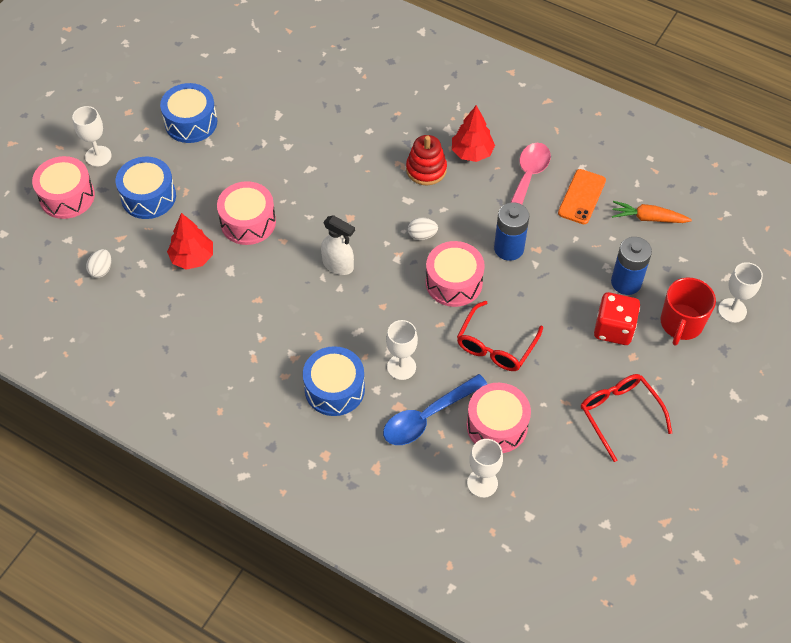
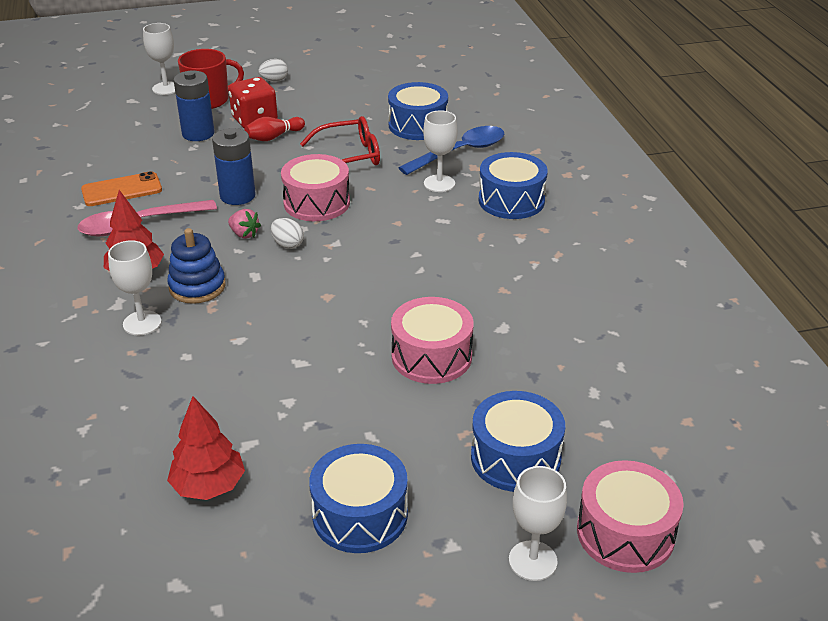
camera: 135 degrees left, 20 degrees down
white egg [86,249,111,278] -> white egg moved to [258,59,288,82]
red tree [167,213,213,270] -> red tree moved to [167,396,245,500]
white spray bottle [321,215,355,275] -> none
blue spoon [383,374,487,445] -> blue spoon turned 45 degrees counterclockwise [398,126,504,175]
red stacking toy [406,135,447,185] -> blue stacking toy [167,228,225,304]
pink drum [466,383,531,453] -> blue drum [388,82,448,140]
white goblet [467,439,503,498] -> white goblet moved to [108,240,162,335]
red glasses [581,374,672,462] -> none
orange carrot [612,201,692,223] -> none
none -> pink strawberry [228,209,261,238]
none -> red bowling pin [245,117,305,141]

